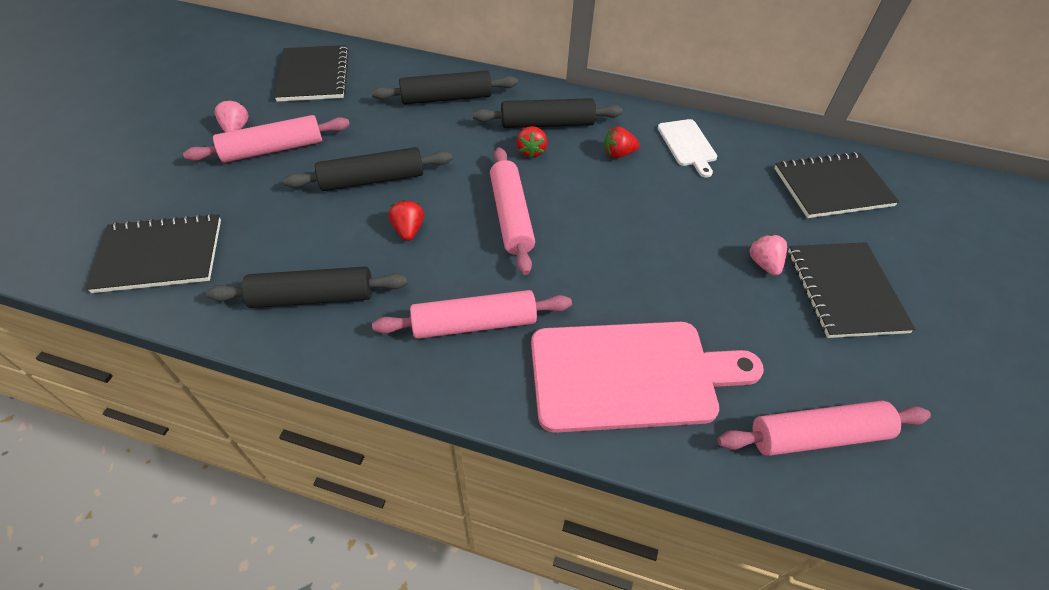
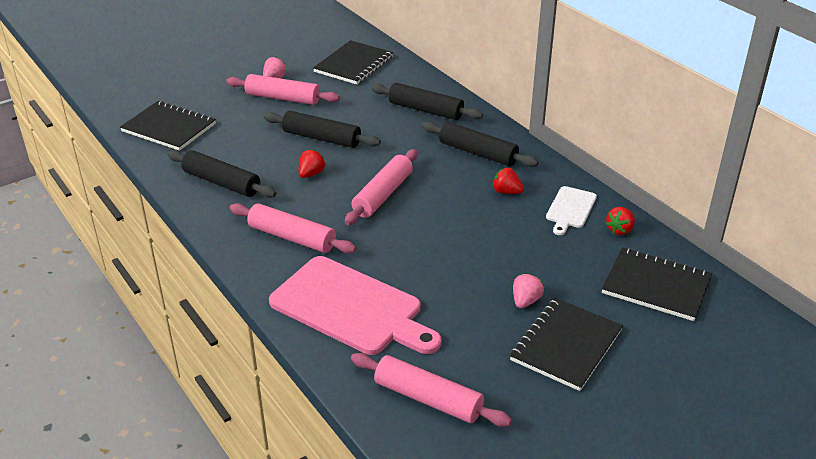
camera: 40 degrees right, 15 degrees down
red strawberry [516,126,547,158] -> red strawberry moved to [606,207,635,235]

